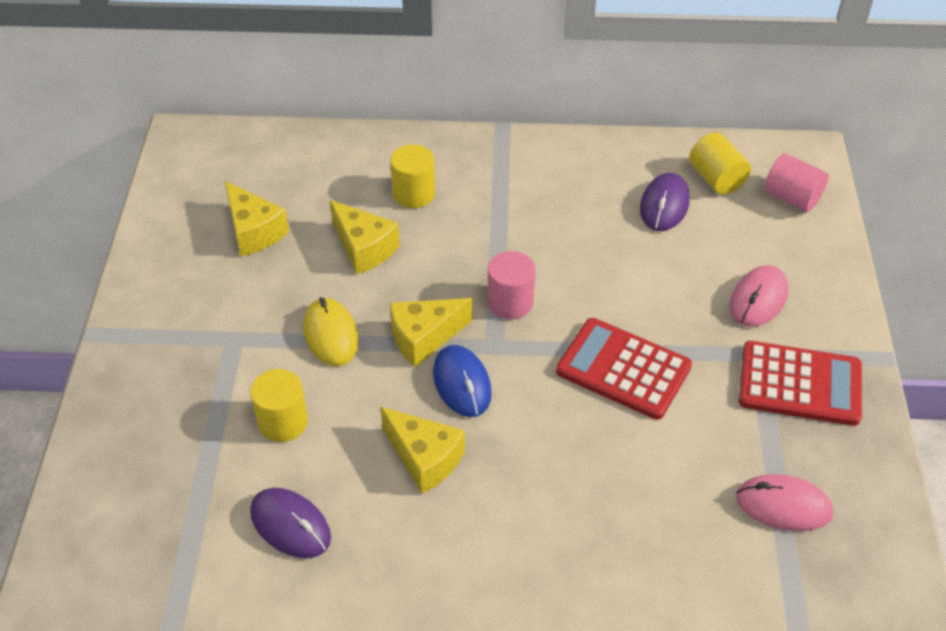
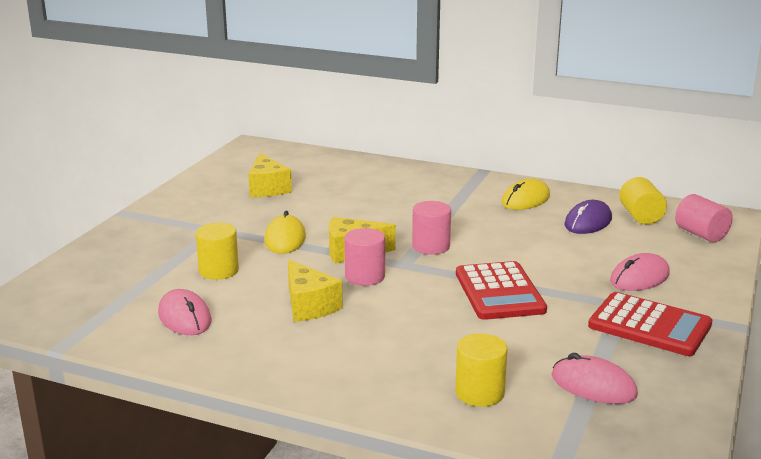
camera: 20 degrees right, 25 degrees down
purple mouse [250,488,331,558] -> pink mouse [158,289,212,335]
yellow cheese [330,200,400,274] -> none
yellow cylinder [390,144,435,208] -> yellow cylinder moved to [455,333,508,407]
blue mouse [433,345,492,417] -> pink cylinder [344,228,385,286]
red calculator [556,318,692,420] -> red calculator turned 150 degrees counterclockwise [456,261,547,320]
none -> yellow mouse [502,179,550,210]

